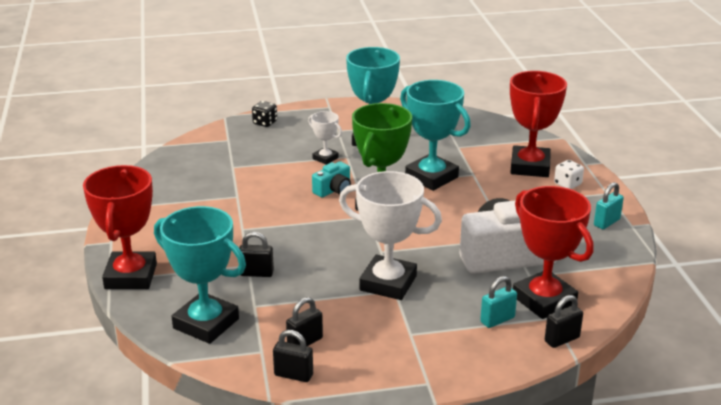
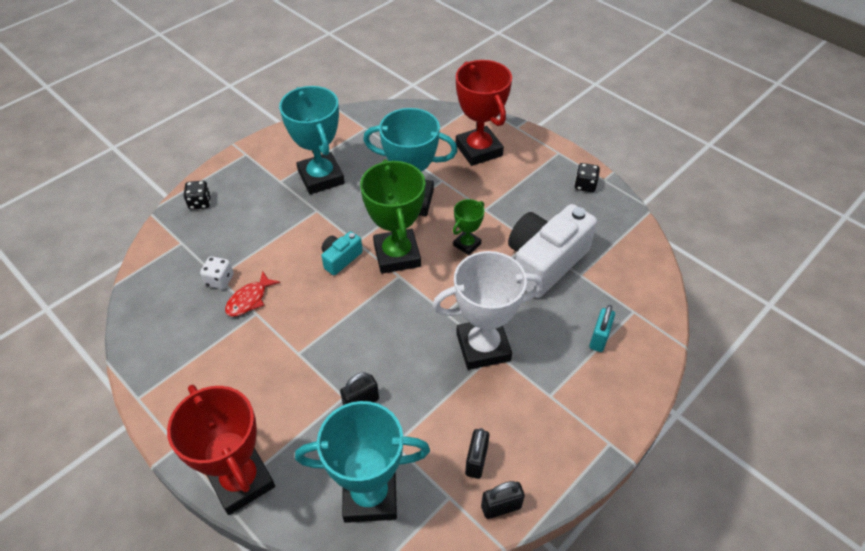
camera: 35 degrees left, 20 degrees up
white trophy [308,111,342,165] -> none
turquoise camera [312,161,351,197] -> turquoise camera turned 150 degrees counterclockwise [321,231,363,275]
red trophy [513,186,594,319] -> none
black padlock [545,295,583,348] -> none
white dice [554,160,584,189] -> white dice moved to [200,256,233,289]
turquoise padlock [594,182,624,229] -> black dice [574,163,600,192]
none -> red fish [225,271,280,317]
none -> green trophy [453,199,485,255]

